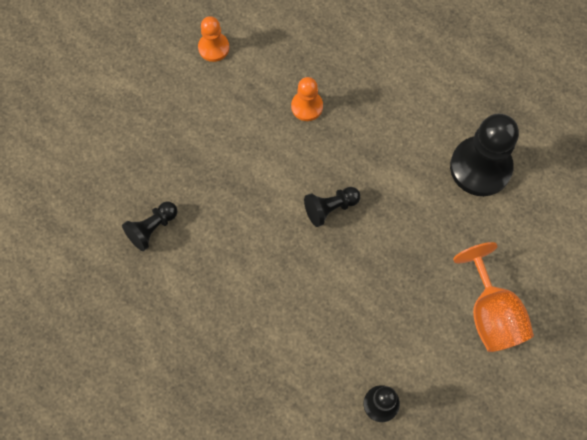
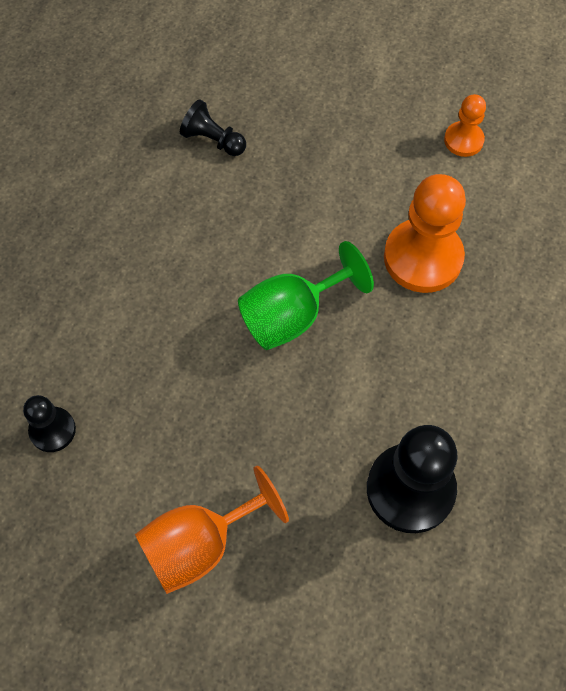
camera: 75 degrees right, 5 degrees down
orange pawn [291,77,323,121] -> orange pawn [384,174,466,293], size x1.88
black pawn [304,187,360,227] -> green goblet [238,241,374,350]

